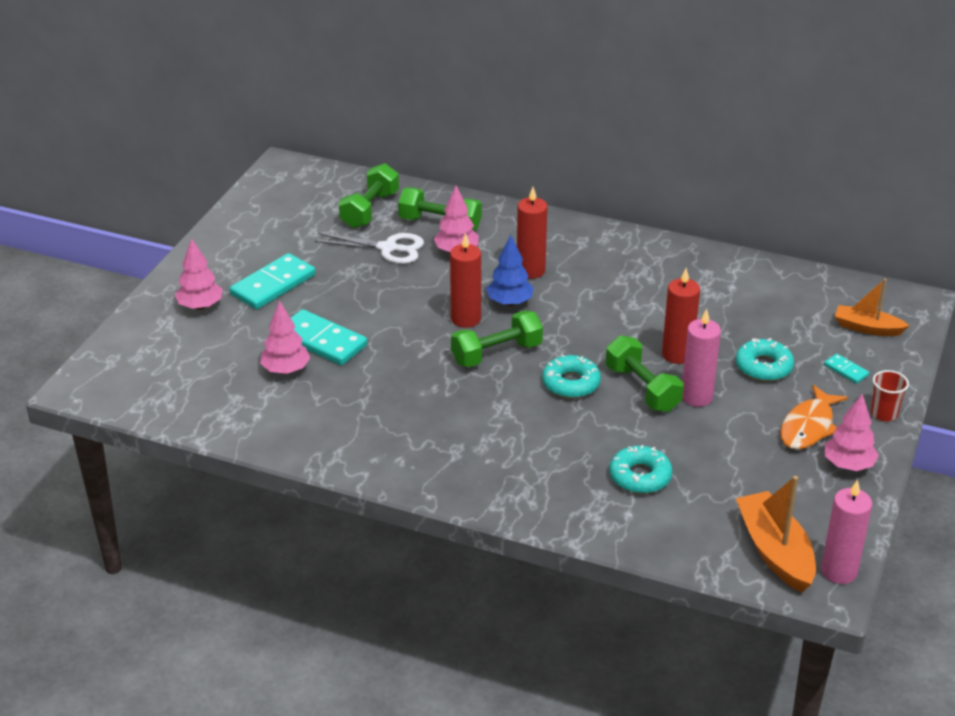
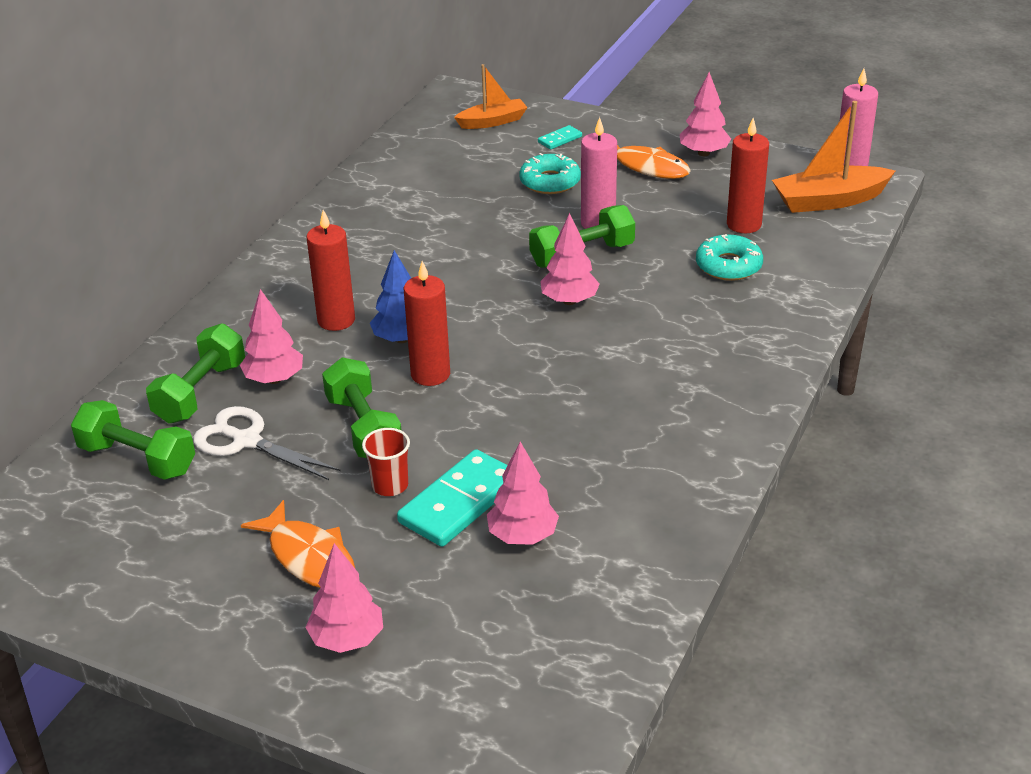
camera: 85 degrees left, 0 degrees up
turquoise domino [230,253,315,309] -> orange fish [241,500,355,588]
white scissors [314,233,424,264] -> white scissors turned 75 degrees counterclockwise [193,406,341,480]
green dumbbell [451,310,543,367] -> green dumbbell moved to [322,357,402,458]
turquoise donut [542,354,601,398] -> pink tree [540,213,600,305]
red candle [662,268,700,364] -> red candle moved to [727,118,769,233]
orange boat [835,279,909,336] -> orange boat turned 135 degrees counterclockwise [454,64,528,129]
red cup [871,370,909,421] -> red cup moved to [362,428,410,496]

